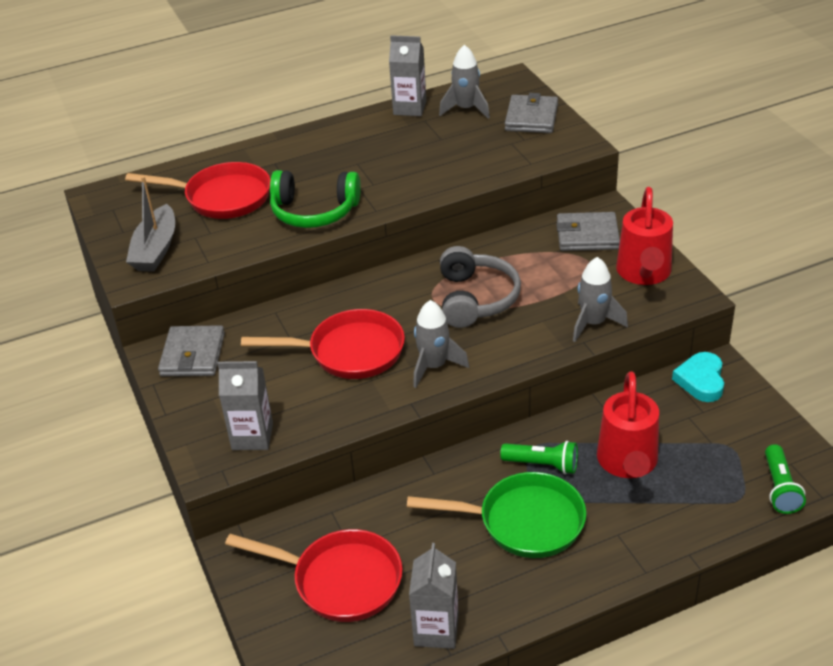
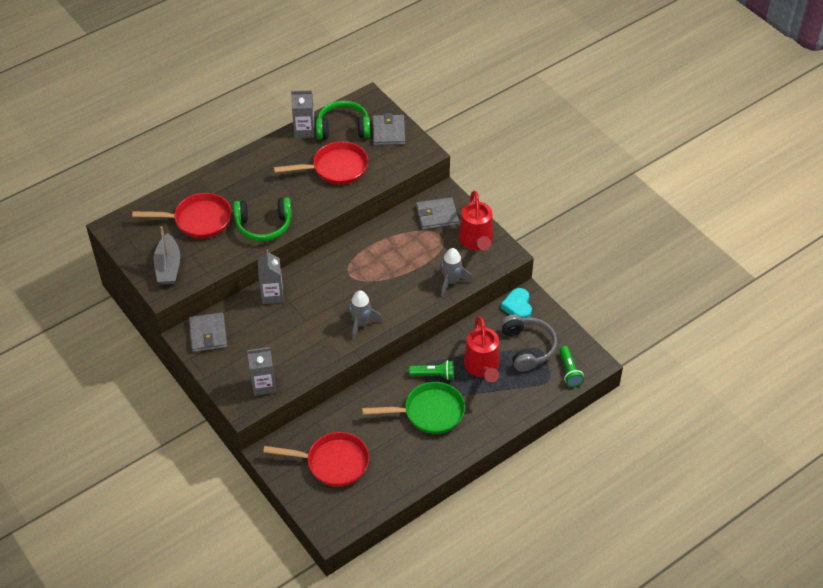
camera: 15 degrees left, 10 degrees up
red pan [241,309,405,379] -> red pan moved to [274,141,368,185]
grey carton [409,543,459,649] -> grey carton moved to [258,250,284,304]
grey rocket [439,45,490,119] -> green headphones [316,100,370,140]
grey headphones [440,246,521,328] -> grey headphones moved to [500,314,557,372]

